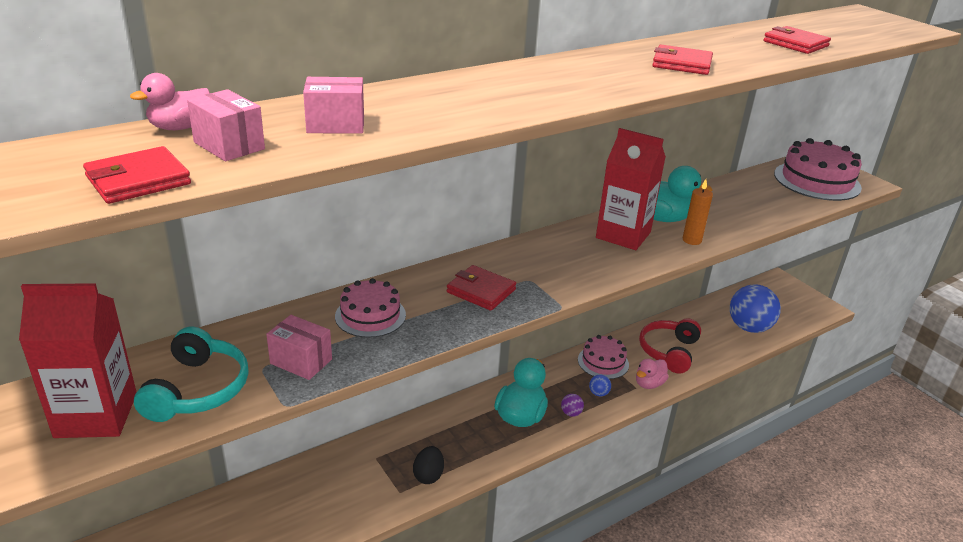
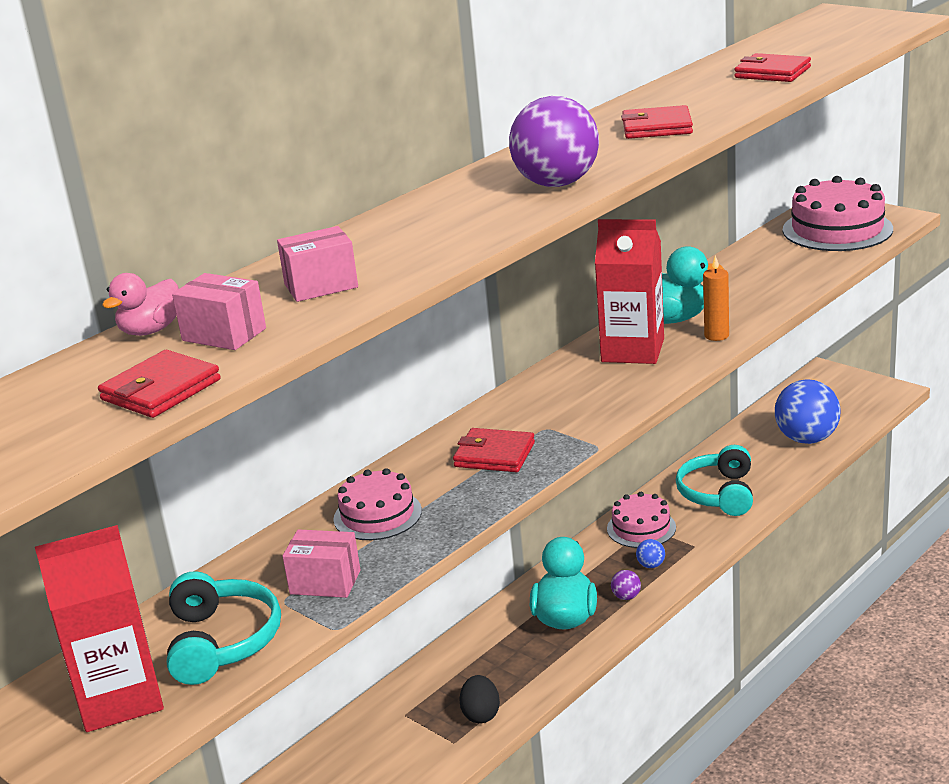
camera: 10 degrees left, 5 degrees down
pink duck [636,359,669,389] -> none
red headphones [639,319,701,373] -> turquoise headphones [676,445,753,516]
none -> purple ball [509,96,599,187]

